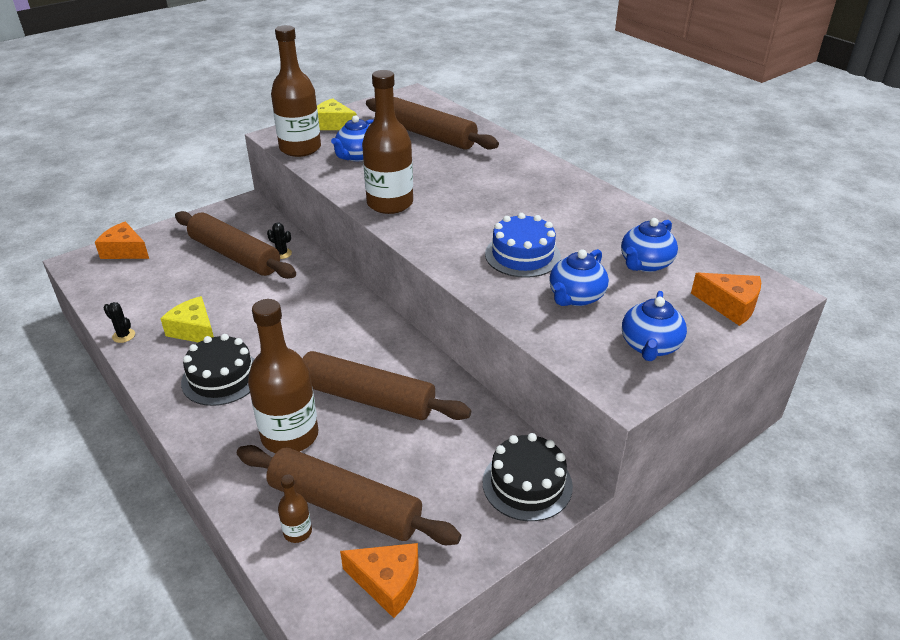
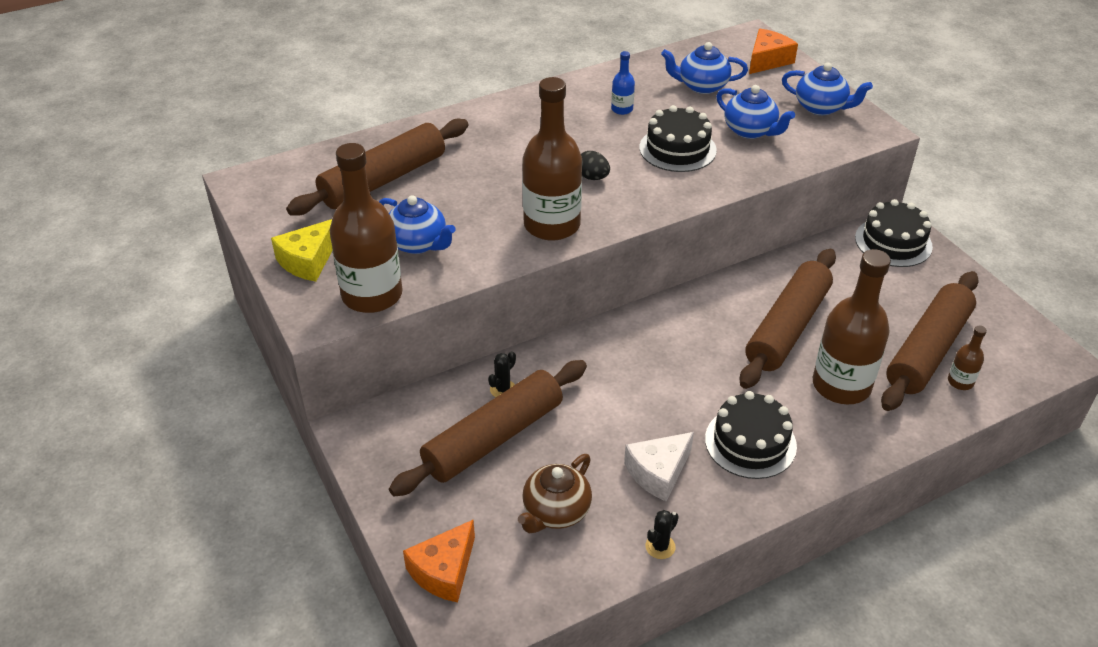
camera: 80 degrees left, 5 degrees up
yellow cheese [161,296,214,343] -> white cheese [624,432,694,502]
orange cheese [340,543,418,618] -> none
blue cake [485,213,561,278] -> black cake [639,105,717,172]
blue teapot [621,218,678,272] -> blue teapot turned 135 degrees clockwise [661,42,748,94]
none -> brown teapot [518,454,592,533]
none -> black egg [581,151,610,180]
none -> blue bottle [611,51,635,115]

